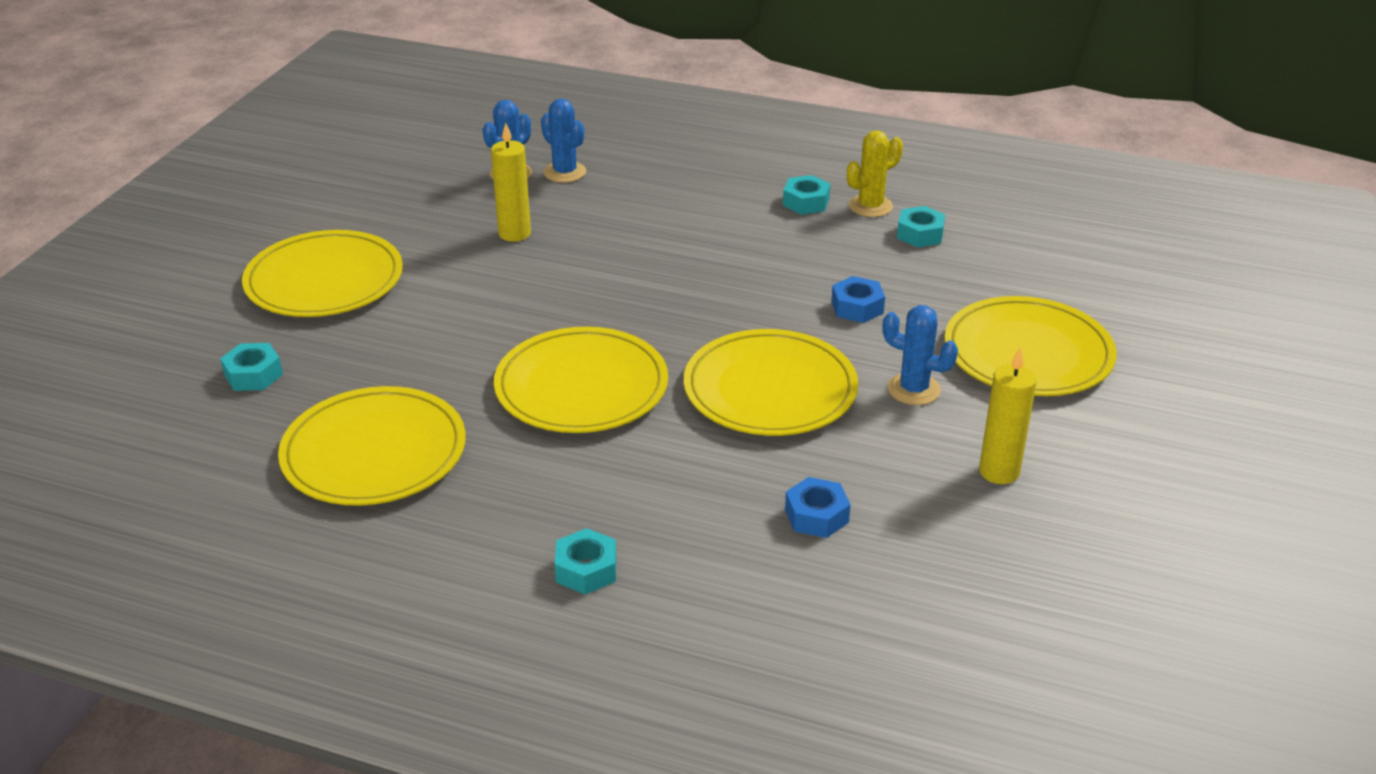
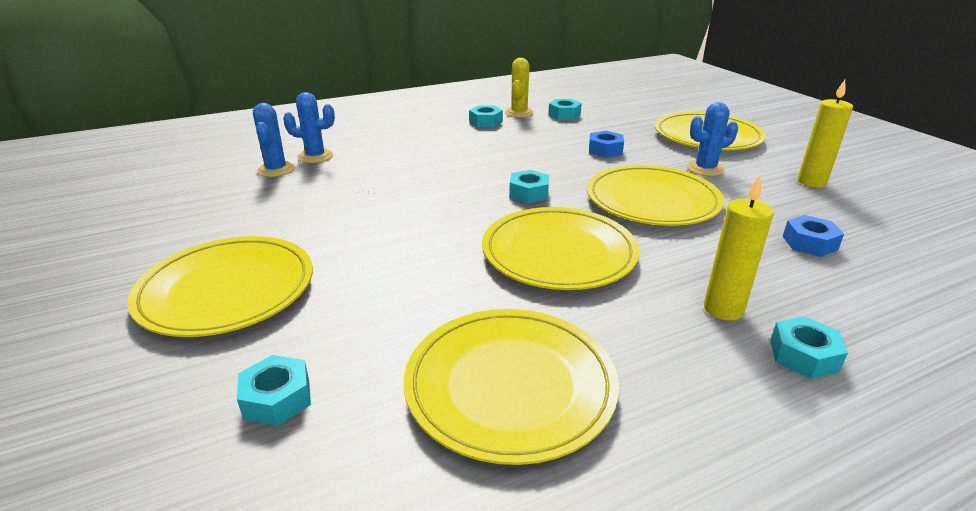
camera: 45 degrees left, 5 degrees down
yellow candle [491,123,531,242] -> yellow candle moved to [704,175,774,321]
none -> turquoise nut [509,170,549,203]

